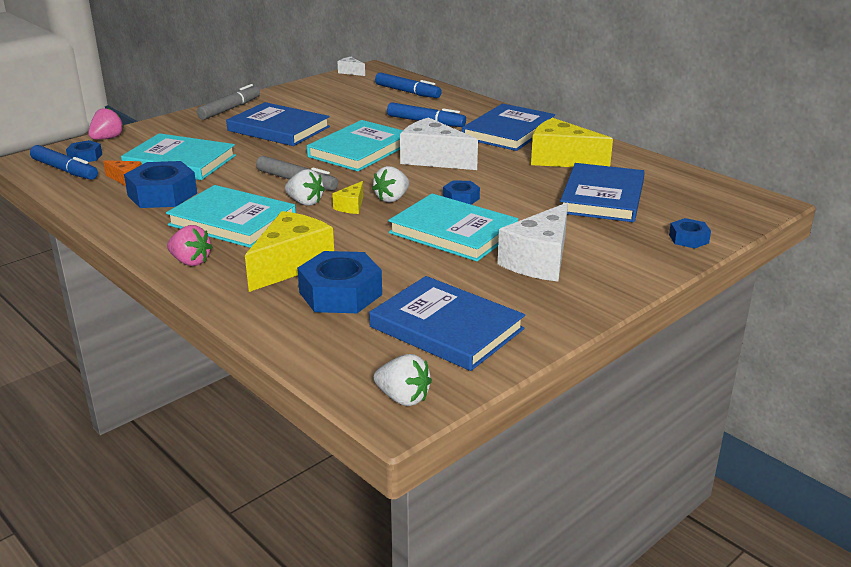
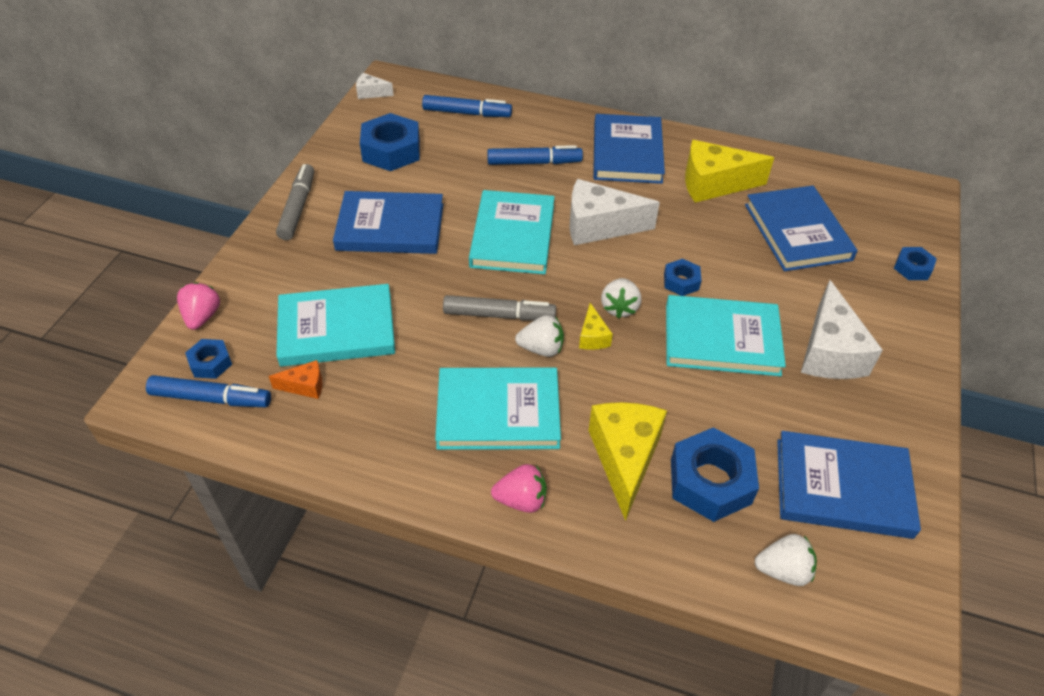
camera: 30 degrees left, 20 degrees up
blue nut [124,161,197,208] -> blue nut moved to [360,113,420,171]
white strawberry [373,354,432,406] -> white strawberry moved to [755,534,817,586]

